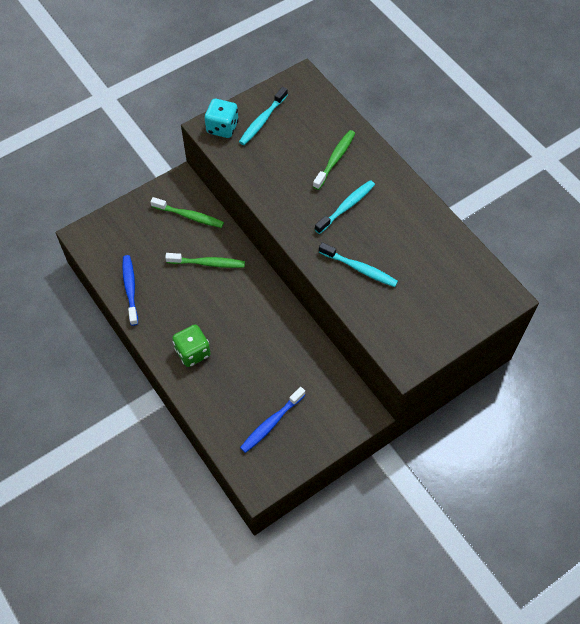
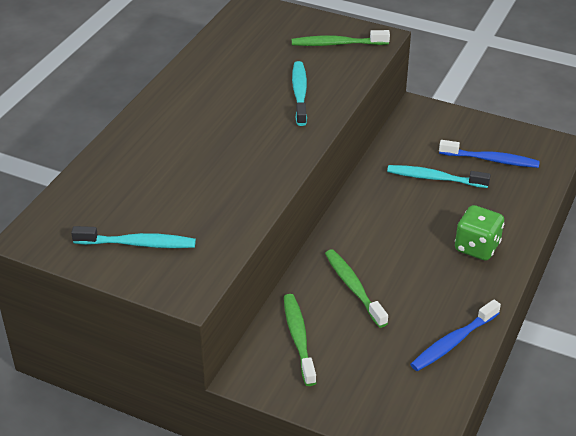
camera: 120 degrees left, 20 degrees down
turquoise dice [205,99,239,138] -> none
green toothbrush [313,130,355,190] -> green toothbrush moved to [292,30,390,46]
turquoise toothbrush [315,180,375,234] -> turquoise toothbrush moved to [387,165,491,188]

